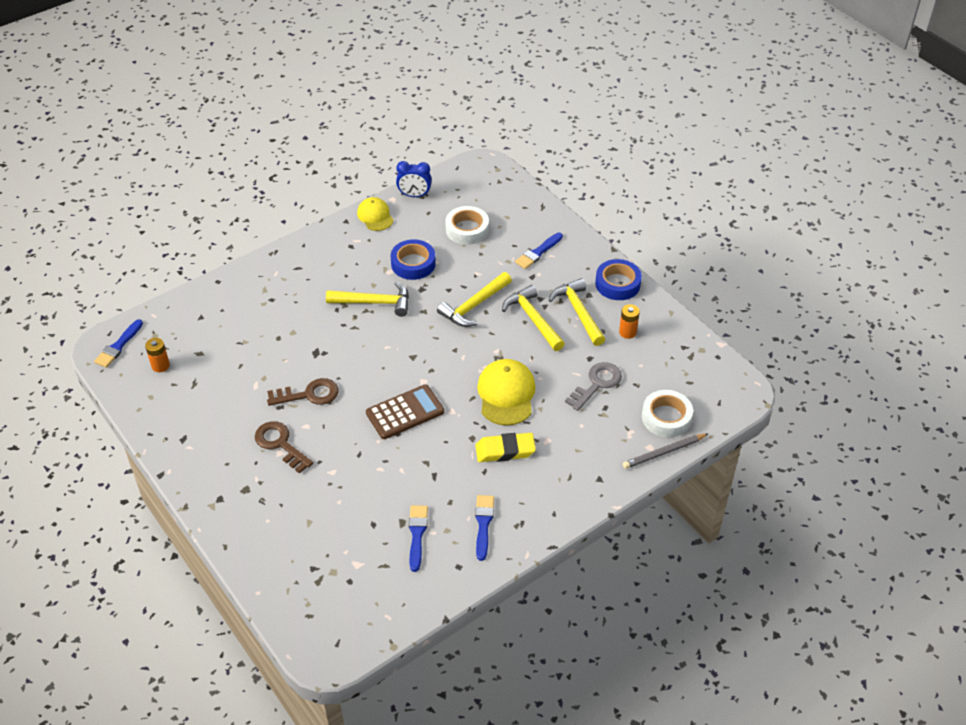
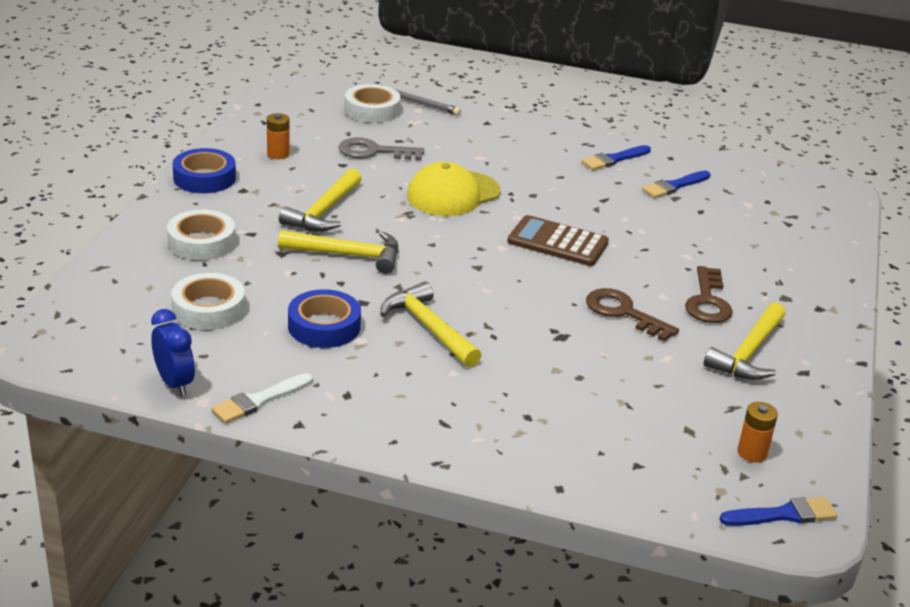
camera: 130 degrees left, 15 degrees down
yellow cap [357,197,394,231] -> white brush [212,373,313,423]
yellow eraser [475,433,536,462] -> none
blue brush [515,233,563,269] -> white tape [167,209,236,261]
yellow hammer [549,278,605,346] -> yellow hammer moved to [704,302,786,380]

